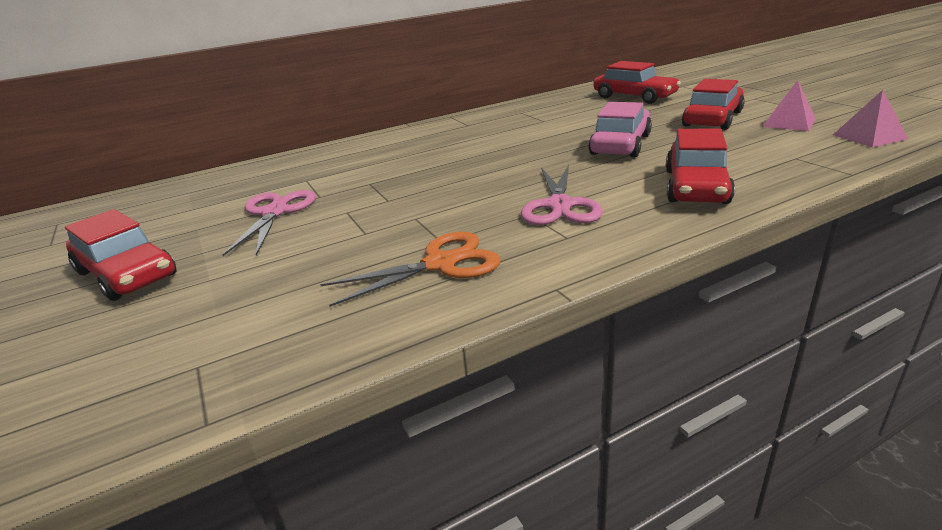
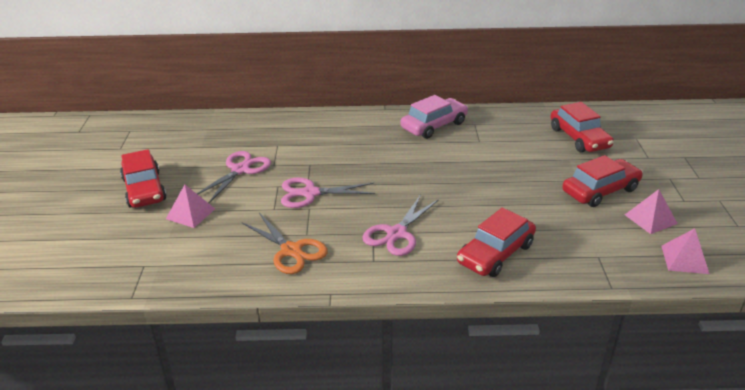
camera: 25 degrees right, 5 degrees up
orange scissors [320,232,500,307] -> orange scissors turned 45 degrees clockwise [242,213,328,274]
pink car [589,102,652,157] -> pink car moved to [401,95,468,139]
none -> pink pyramid [166,185,215,228]
none -> pink scissors [281,177,375,208]

